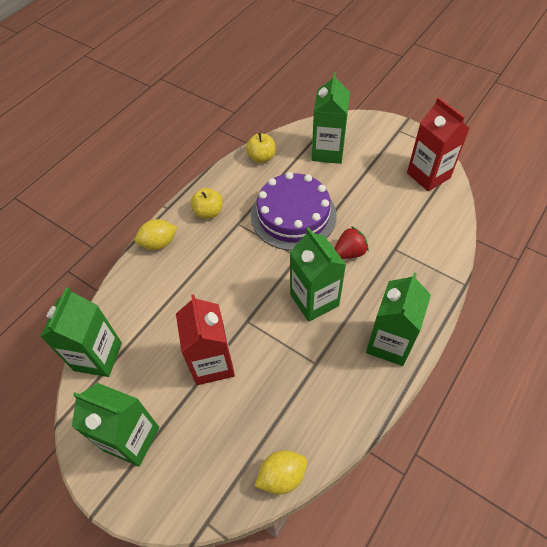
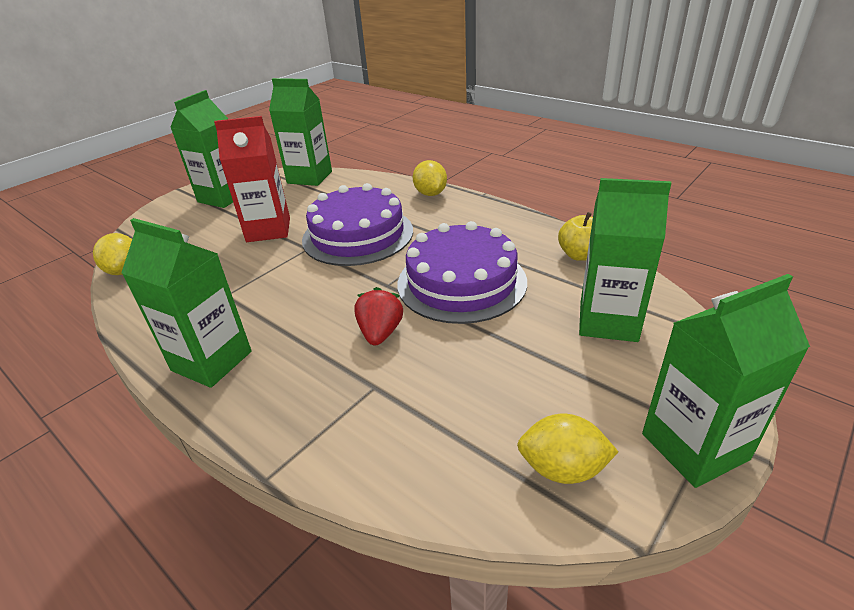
camera: 95 degrees right, 20 degrees down
yellow apple [191,188,223,219] -> none
green carton [290,227,346,322] -> green carton moved to [642,274,810,488]
red strawberry [334,226,369,259] -> red strawberry turned 150 degrees counterclockwise [354,287,403,345]
red carton [407,97,470,191] -> yellow lemon [517,414,618,484]
none -> purple cake [302,183,413,266]

